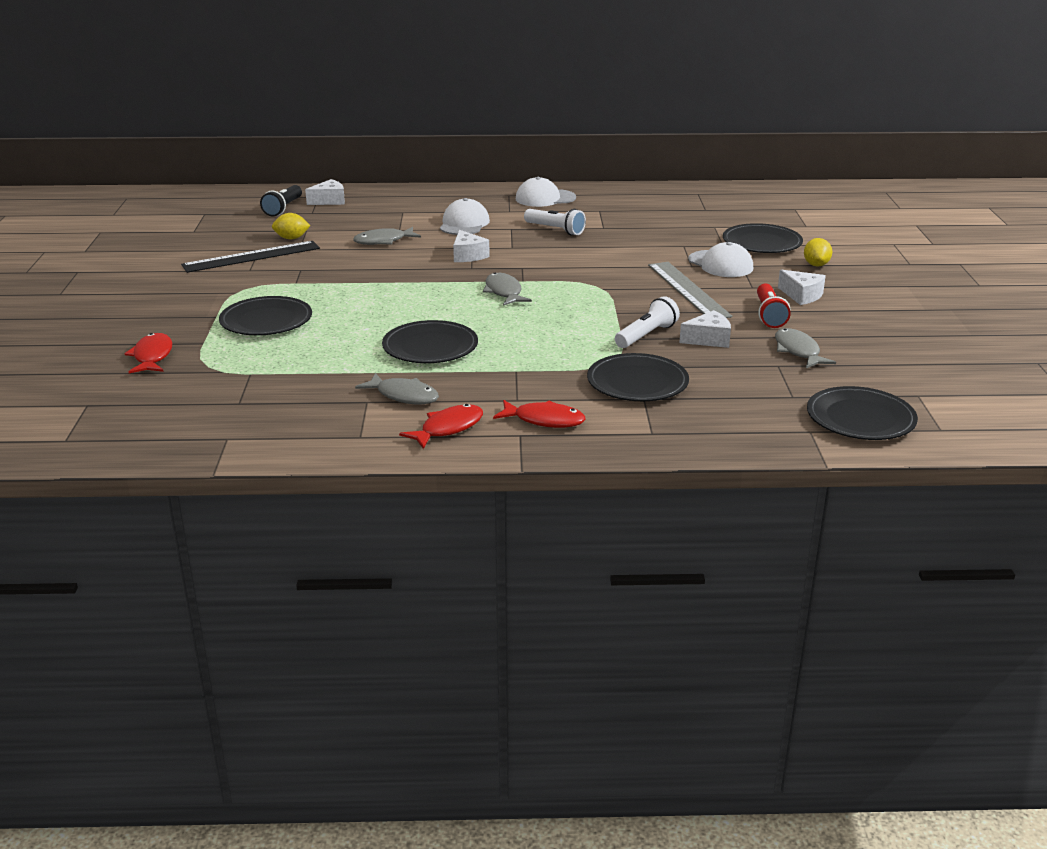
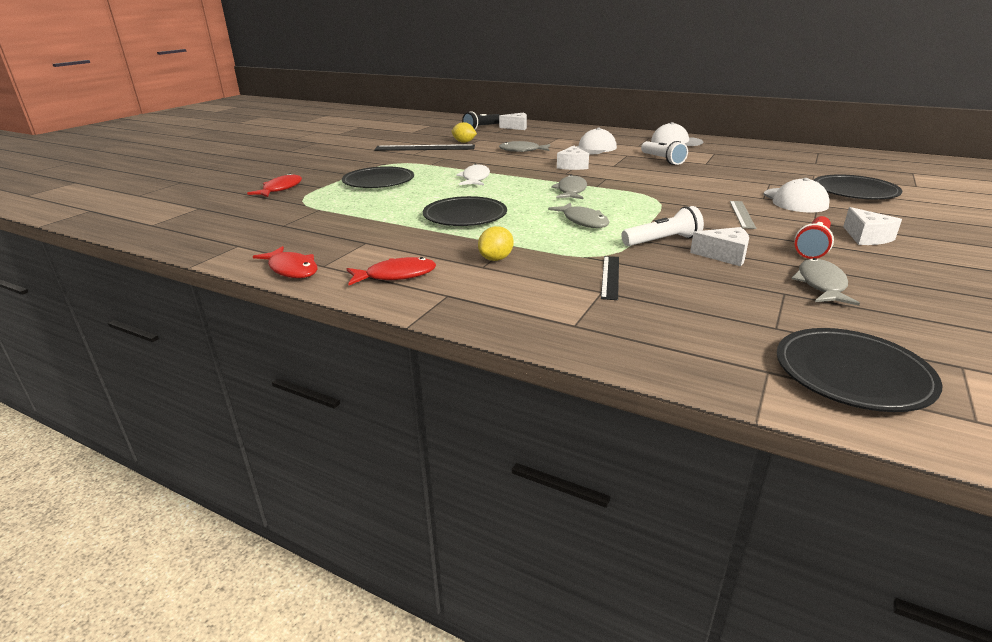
camera: 30 degrees right, 0 degrees up
grey fish [355,373,439,404] -> grey fish moved to [548,202,609,228]
red fish [493,400,586,428] -> red fish moved to [253,246,317,278]
black plate [587,353,689,401] -> black ruler [601,256,619,300]
grey ruler [648,262,732,318] -> grey ruler [730,201,756,229], size x0.55
yellow lemon [804,238,832,267] -> yellow lemon moved to [478,226,514,261]
none -> white fish [456,164,490,185]

